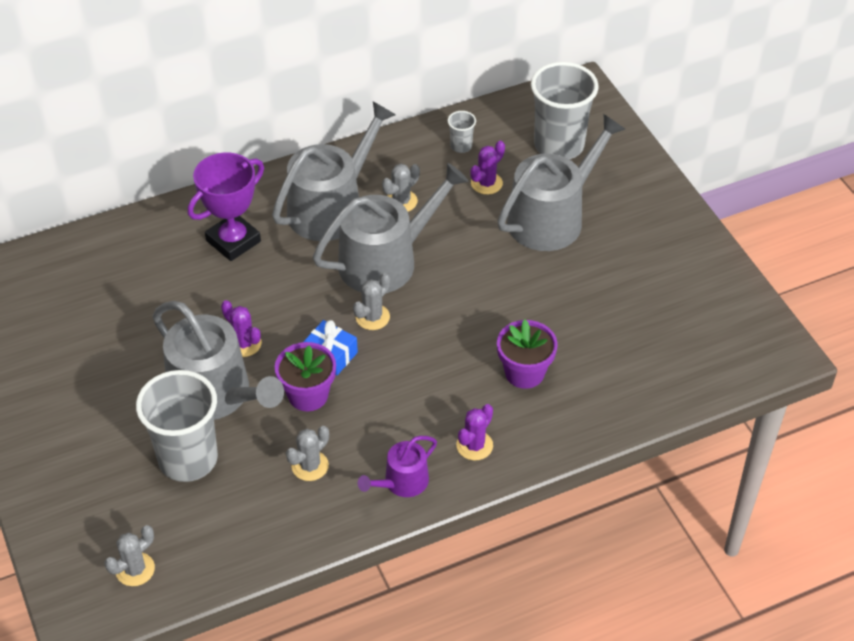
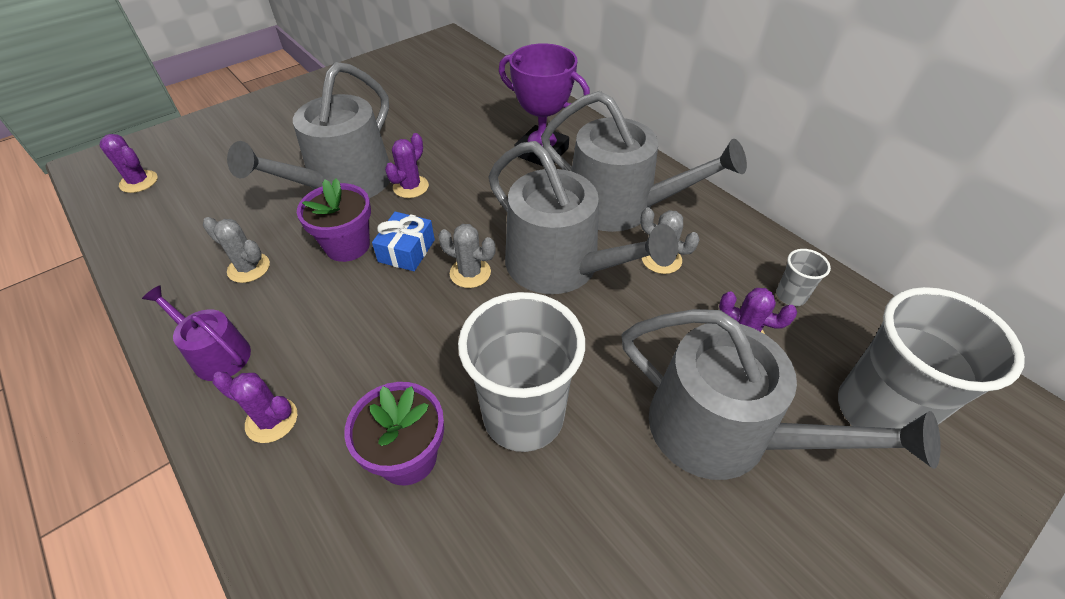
camera: 75 degrees right, 0 degrees up
grey cactus [105,525,155,586] -> purple cactus [100,134,158,193]
grey cup [136,370,218,482] -> grey cup moved to [458,292,585,452]

